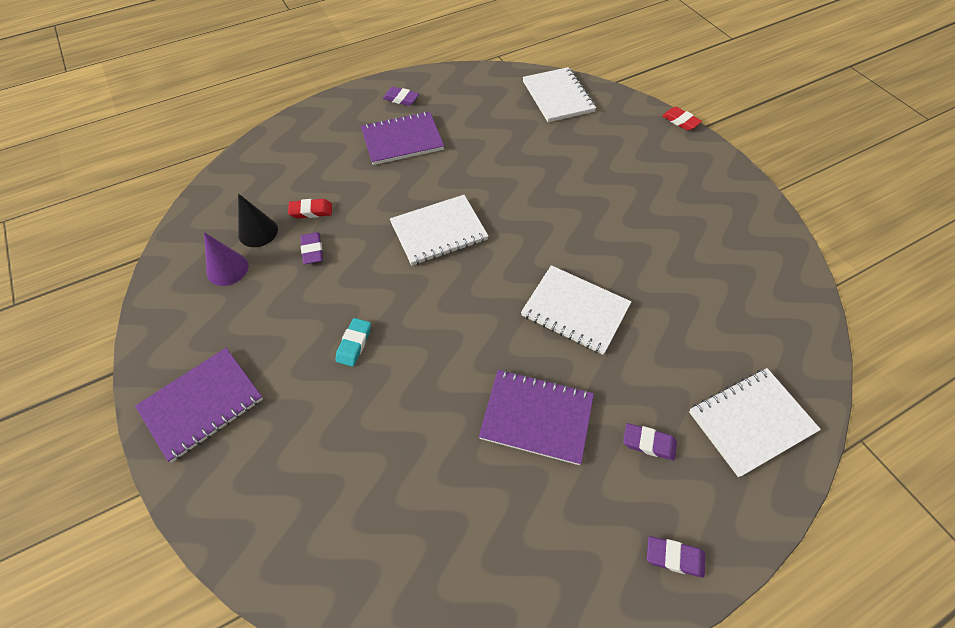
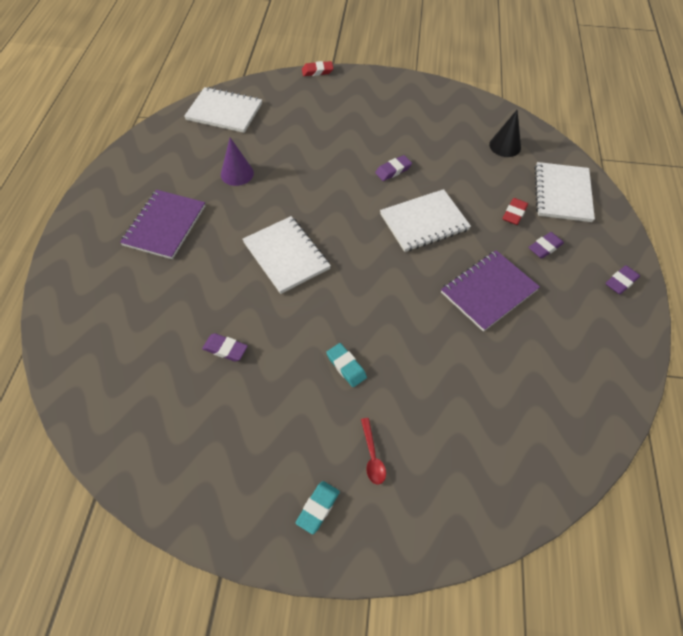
camera: 55 degrees left, 0 degrees up
purple notebook [135,348,263,463] -> turquoise eraser [296,481,340,534]
purple cone [204,232,248,286] -> purple cone moved to [221,138,254,186]
black cone [238,194,278,247] -> black cone moved to [489,110,521,157]
red eraser [288,199,332,218] -> red eraser moved to [503,198,528,225]
purple eraser [383,87,419,106] -> purple eraser moved to [375,155,412,181]
white notebook [390,195,489,266] -> white notebook turned 45 degrees counterclockwise [242,216,331,294]
none -> red spoon [361,418,386,485]

